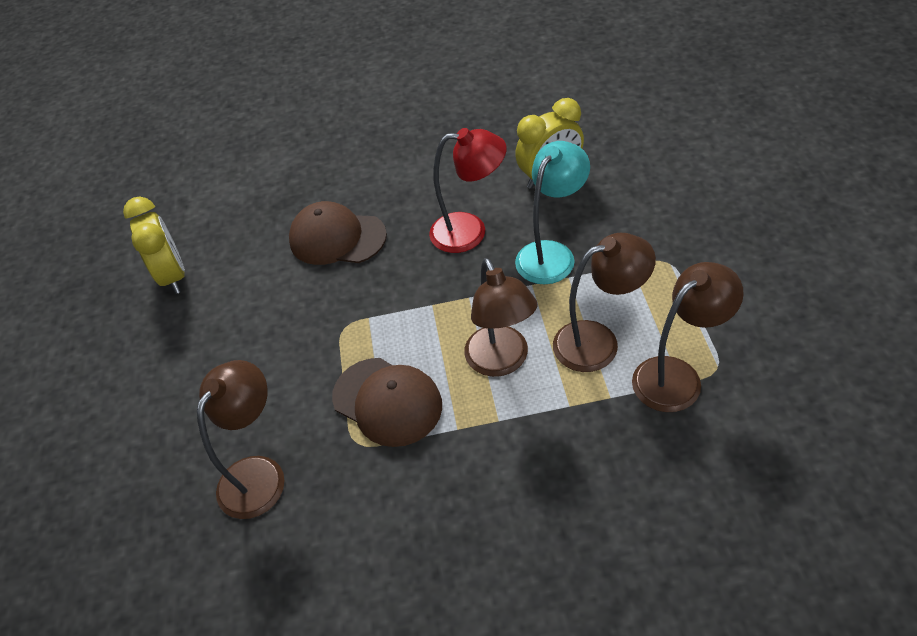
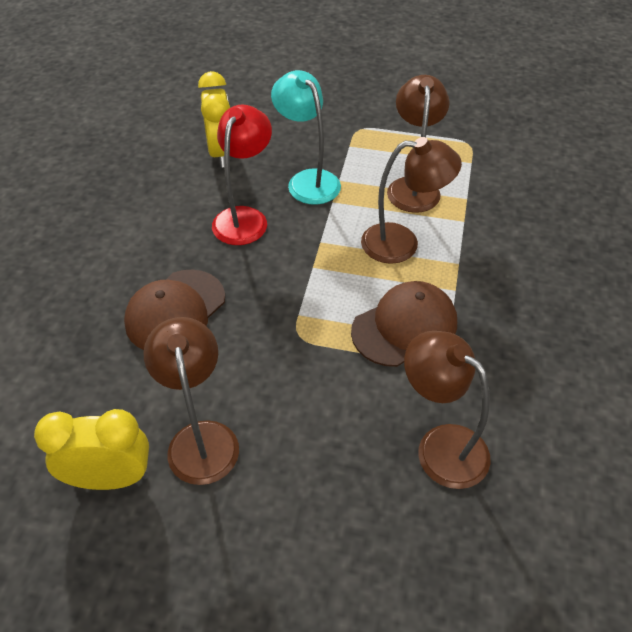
camera: 75 degrees left, 0 degrees up
brown lamp [632,262,744,412] -> brown lamp moved to [143,317,239,485]

